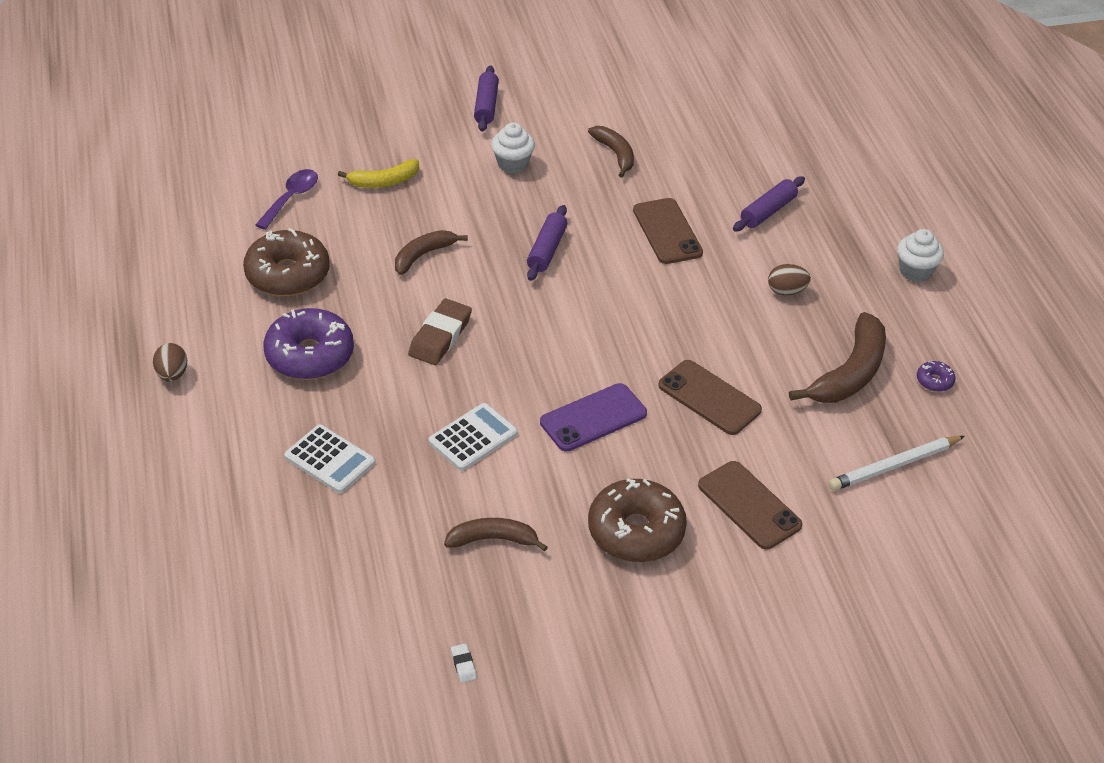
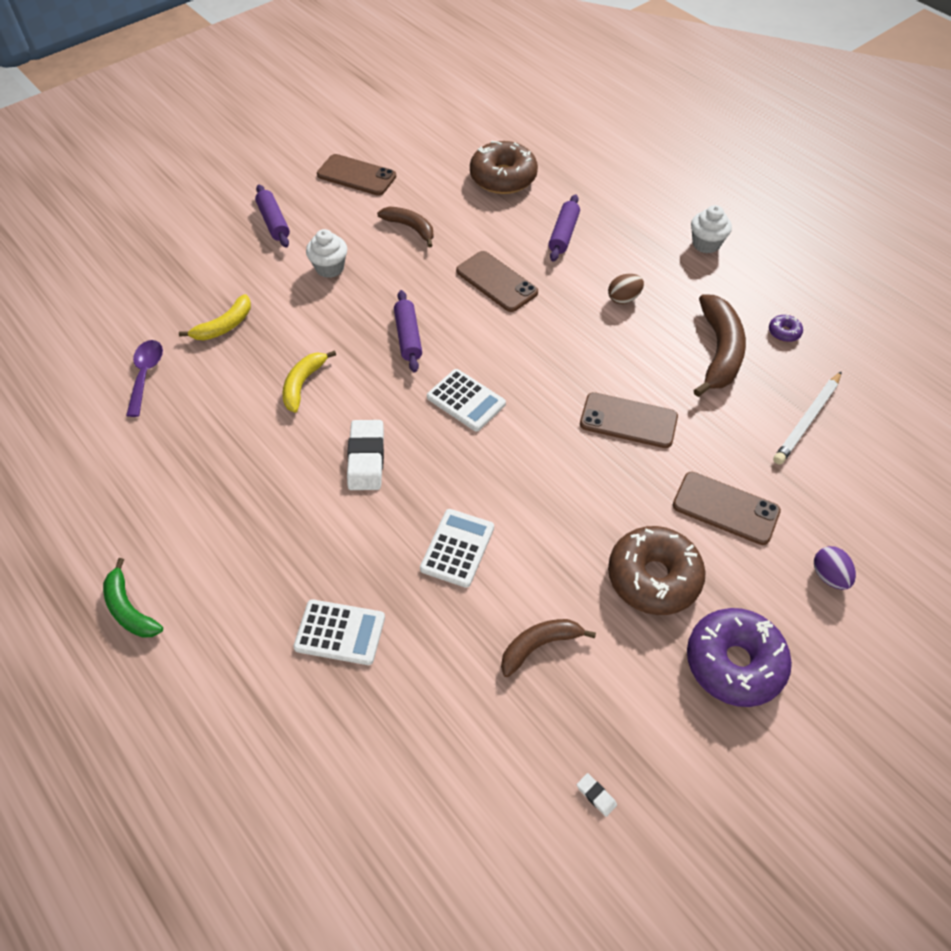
camera: 25 degrees left, 10 degrees up
brown egg [153,343,187,382] -> green banana [103,558,163,638]
brown donut [243,228,330,296] -> brown donut moved to [470,141,538,194]
purple donut [263,308,354,380] -> purple donut moved to [687,608,792,707]
brown banana [395,230,468,275] -> yellow banana [282,350,336,413]
brown eraser [408,299,472,365] -> white eraser [347,420,384,490]
purple phone [540,383,647,452] -> none
none -> brown phone [317,154,396,196]
none -> white calculator [427,369,506,431]
none -> purple egg [814,546,856,590]

